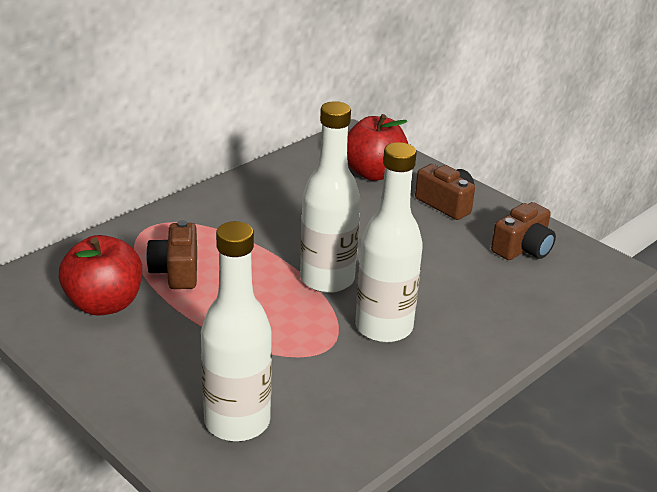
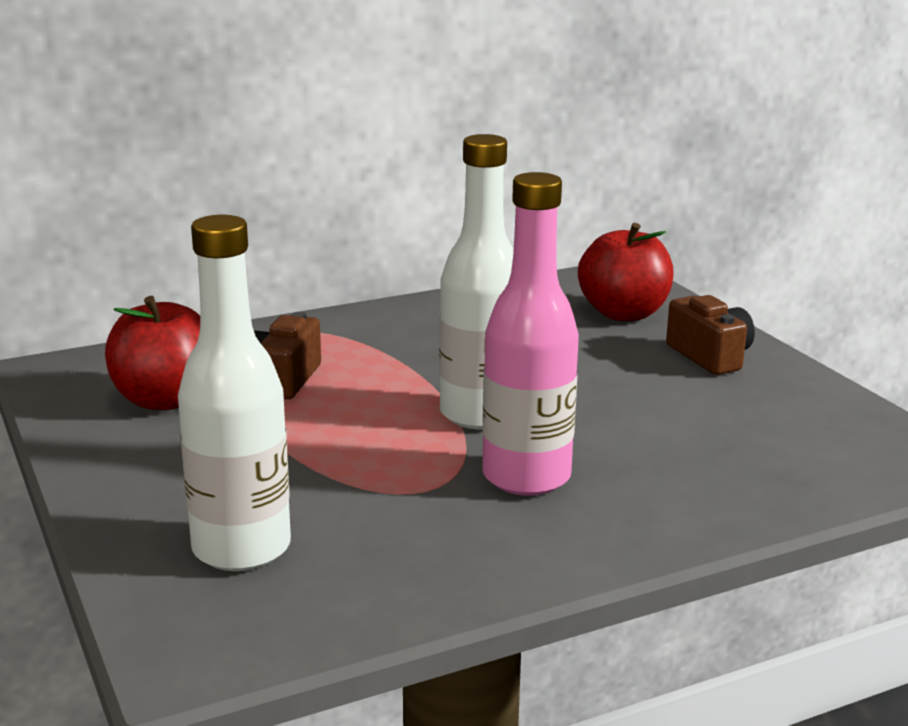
camera: 20 degrees right, 10 degrees down
white bottle [355,142,423,343] -> pink bottle [482,172,579,496]
brown camera [491,202,556,260] -> none

